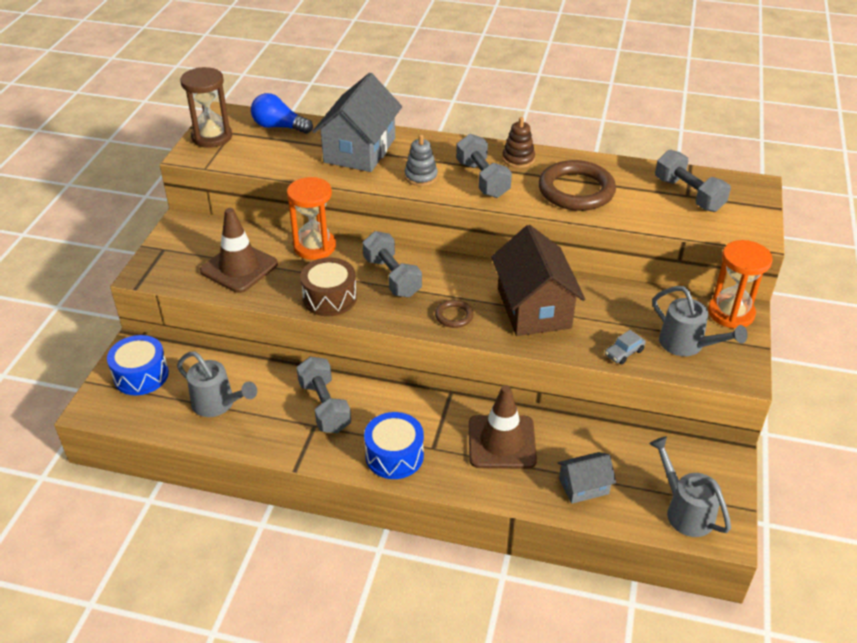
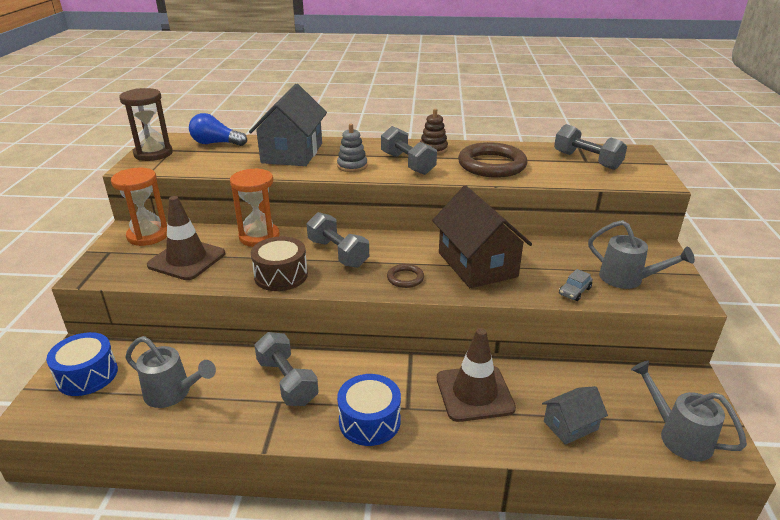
camera: 10 degrees left, 10 degrees down
orange hourglass [708,240,773,328] -> orange hourglass moved to [111,168,167,246]

